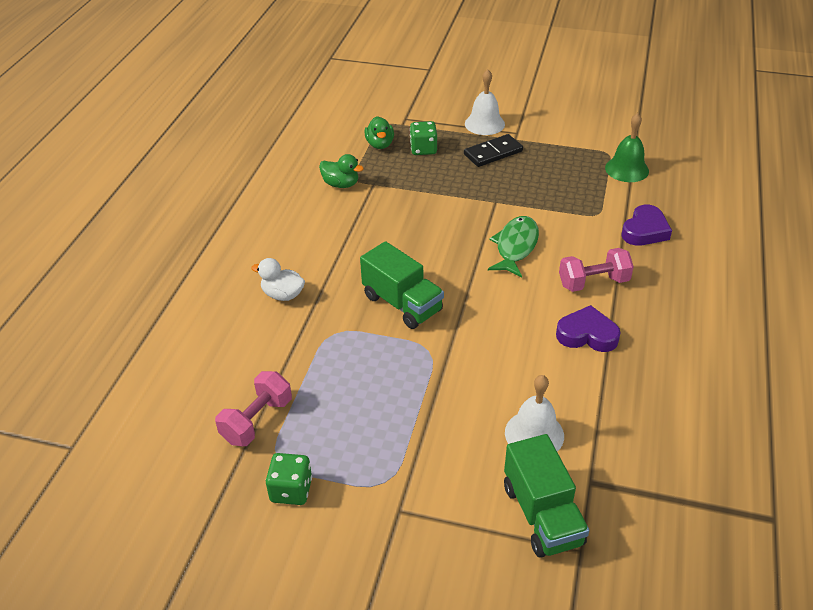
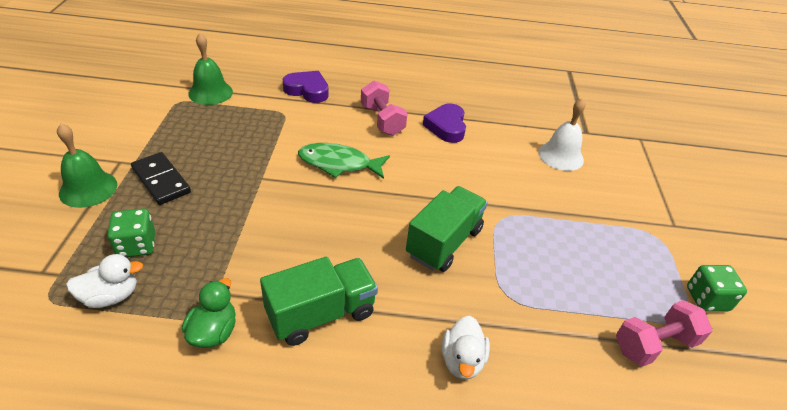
camera: 105 degrees left, 0 degrees up
pink dumbbell [215,371,292,446] -> pink dumbbell turned 45 degrees counterclockwise [616,300,712,367]
green duck [365,116,394,149] -> white duck [66,254,143,308]
white bell [465,69,505,135] -> green bell [57,123,117,208]
green truck [504,434,590,558] -> green truck moved to [260,257,378,346]

